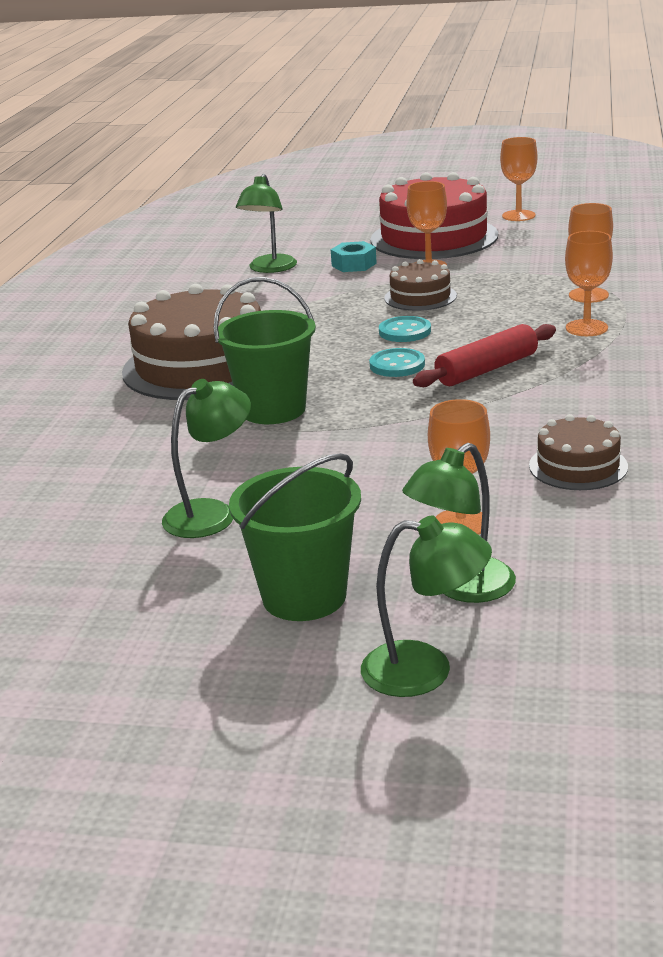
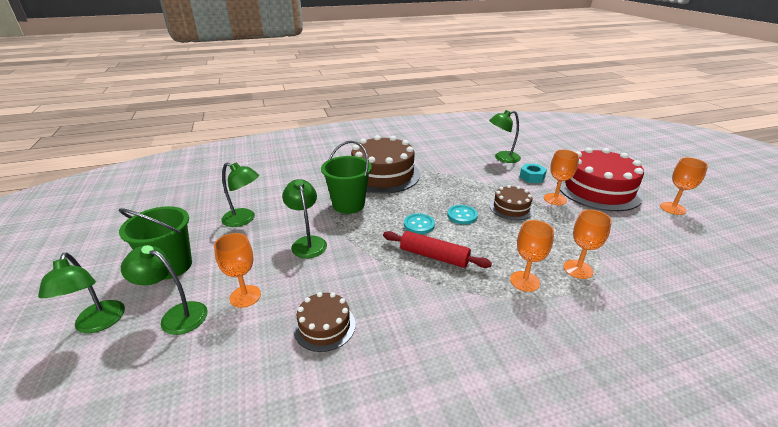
camera: 60 degrees right, 5 degrees up
none -> green lamp [282,179,327,258]

